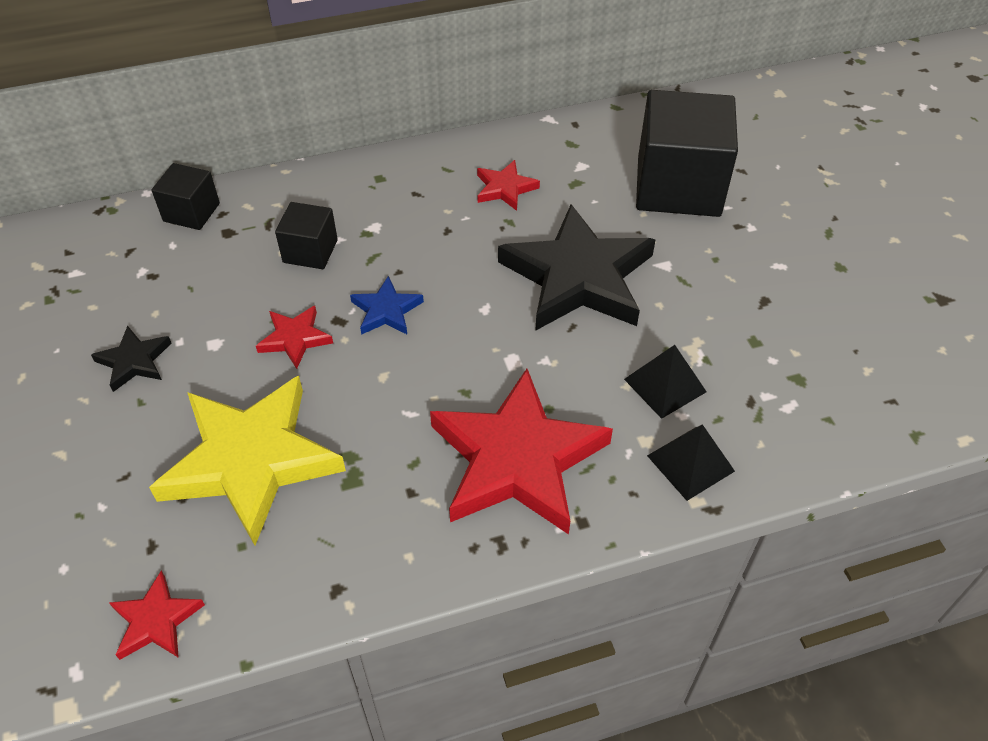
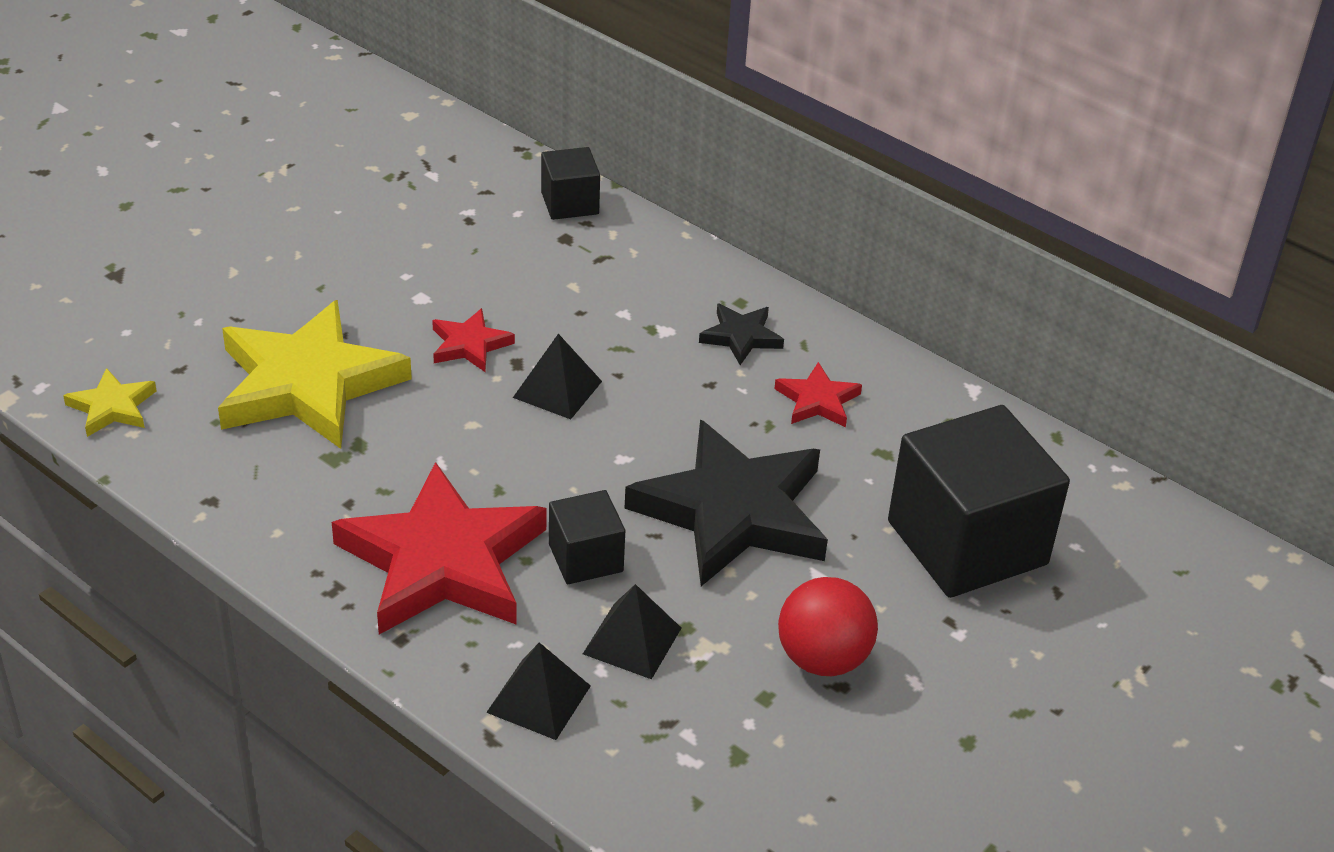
camera: 55 degrees right, 10 degrees down
black star [91,326,172,392] -> black star moved to [699,303,784,365]
red star [109,571,205,660] -> yellow star [63,368,157,437]
black cube [275,202,338,269] -> black cube moved to [549,490,625,584]
blue star [350,276,424,335] -> black pyramid [513,334,602,419]
none -> red ball [778,577,878,676]

